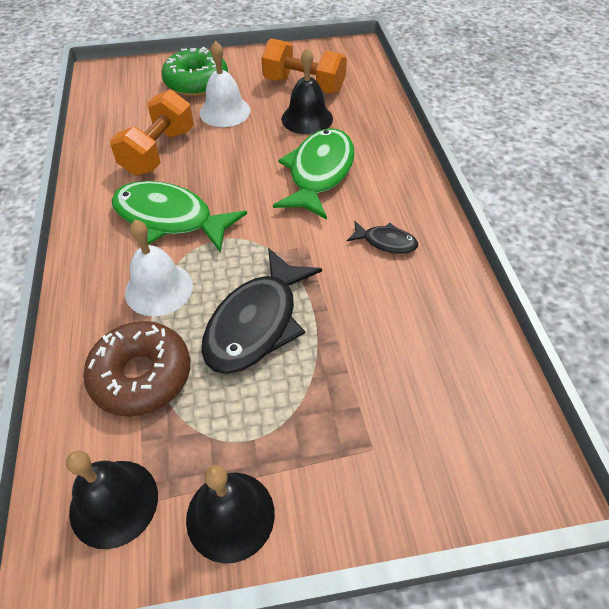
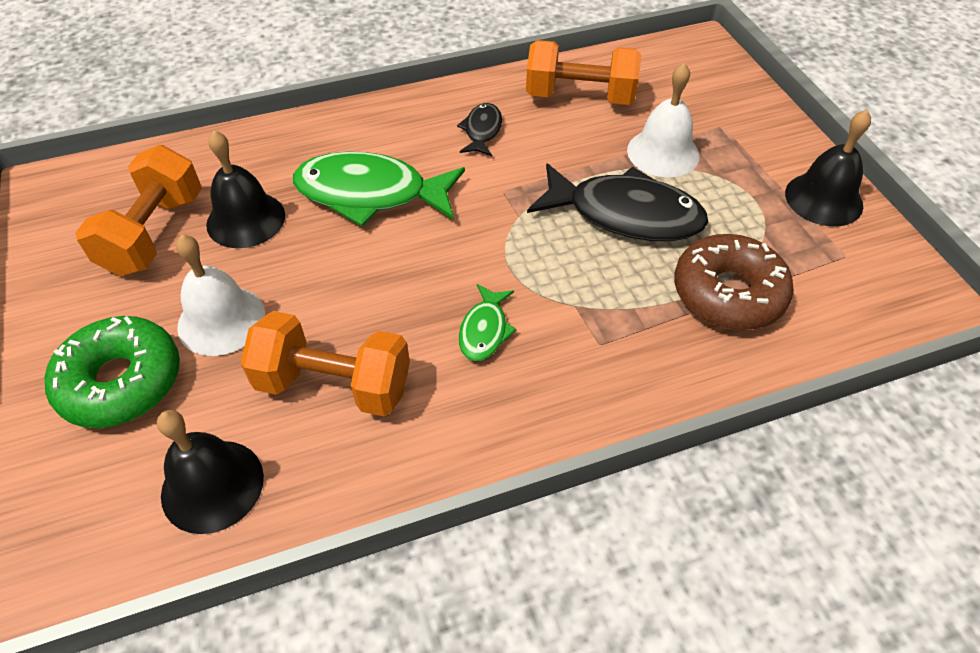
camera: 100 degrees left, 0 degrees up
black bell [66,450,158,549] -> black bell moved to [157,410,264,534]
green fish [111,181,247,253] -> green fish [459,284,516,361], size x0.49
white bell [125,220,193,316] -> white bell moved to [627,63,700,177]
none -> orange dumbbell [526,40,641,105]

